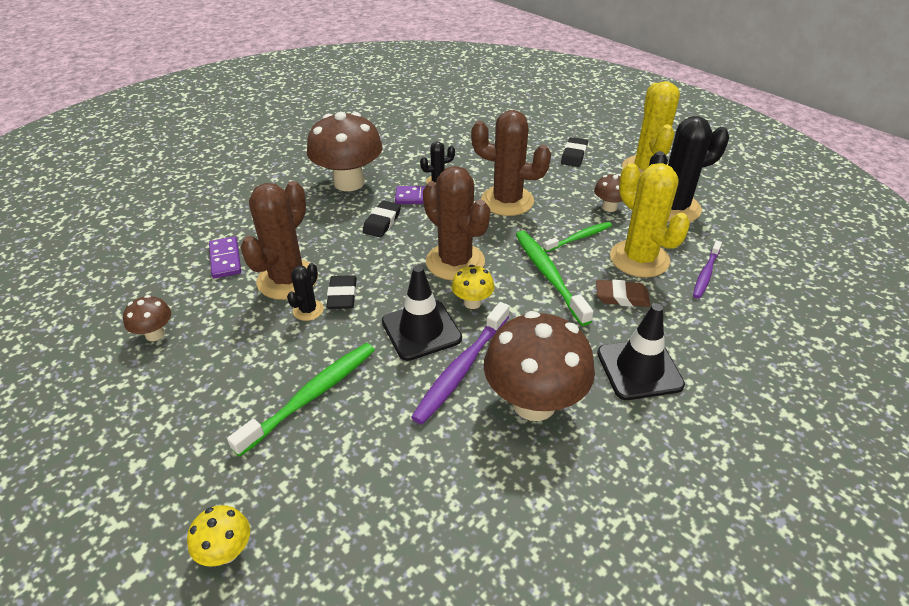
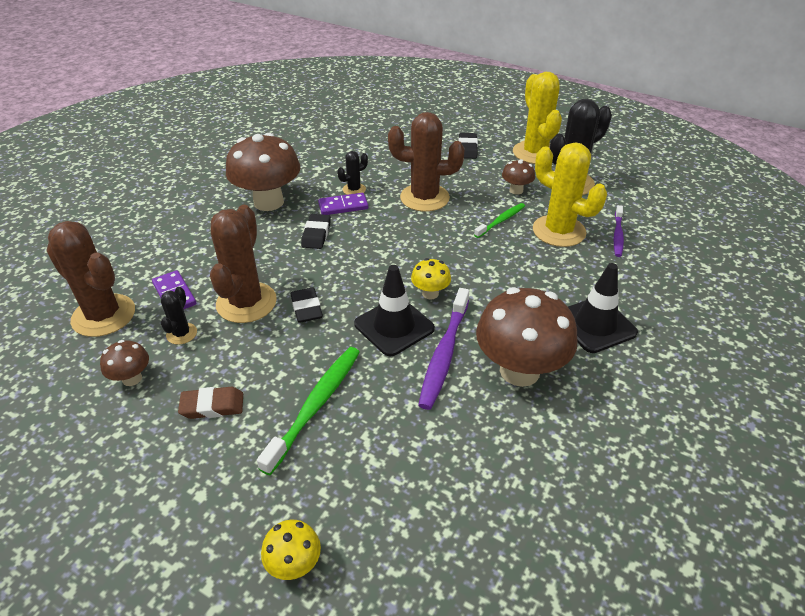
camera: 15 degrees left, 0 degrees up
black cactus [287,263,324,321] -> black cactus moved to [161,287,197,344]
brown cactus [423,166,490,281] -> brown cactus moved to [46,221,135,337]
green toothbrush [516,231,594,326] -> none
brown eraser [596,279,650,307] -> brown eraser moved to [178,387,243,419]

